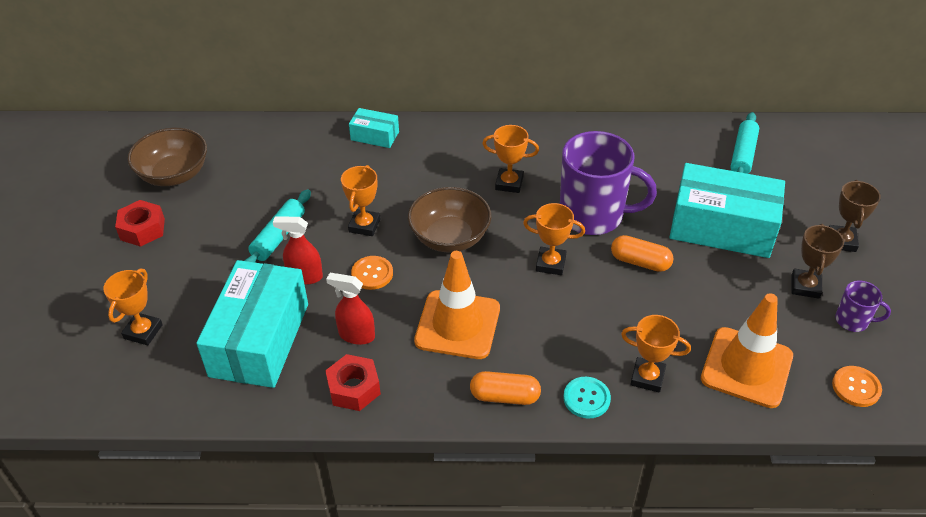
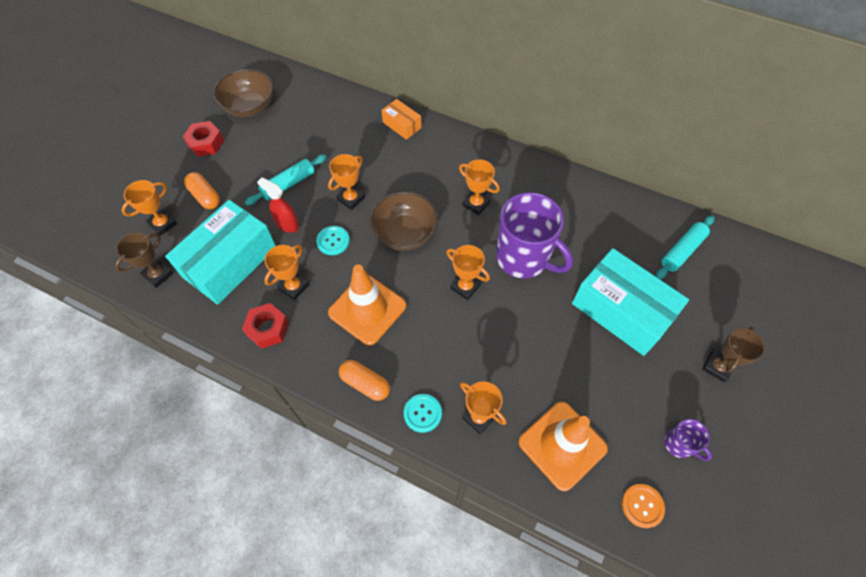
camera: 25 degrees right, 15 degrees up
red spray bottle [326,273,375,345] -> orange trophy [264,245,309,300]
turquoise box [349,108,399,148] -> orange box [381,99,421,140]
orange button [351,256,393,290] -> turquoise button [316,226,350,255]
orange capsule [611,235,674,272] -> orange capsule moved to [184,172,220,209]
brown trophy [792,224,844,299] -> brown trophy moved to [115,232,173,288]

